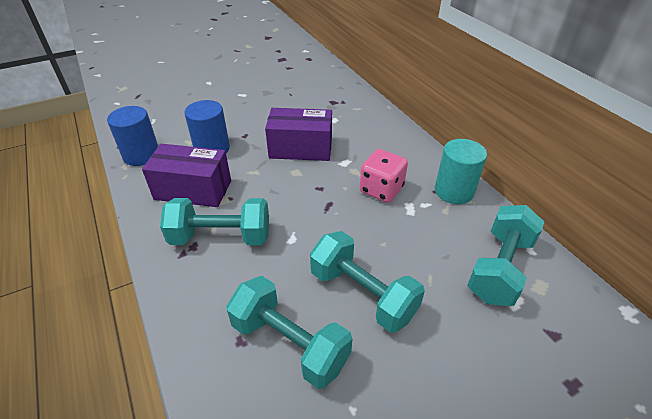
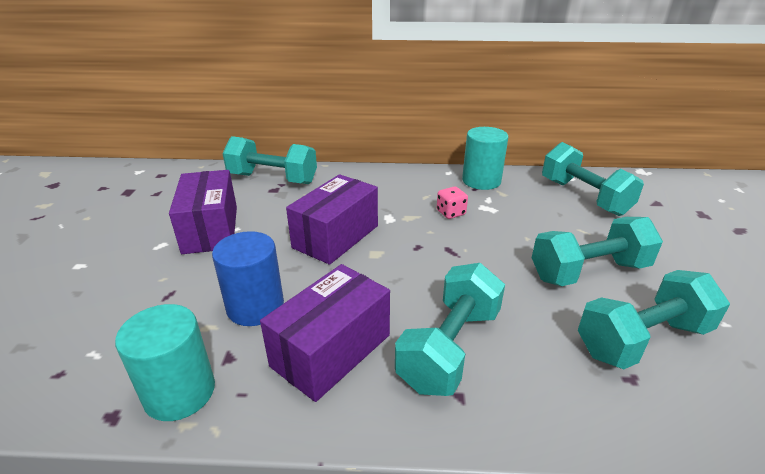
camera: 60 degrees left, 10 degrees down
blue cylinder [107,106,158,166] -> turquoise cylinder [115,304,215,421]
pink dice [360,149,408,203] -> pink dice [437,186,468,219], size x0.59
none -> purple box [169,170,237,254]
none -> turquoise dumbbell [222,136,317,184]

